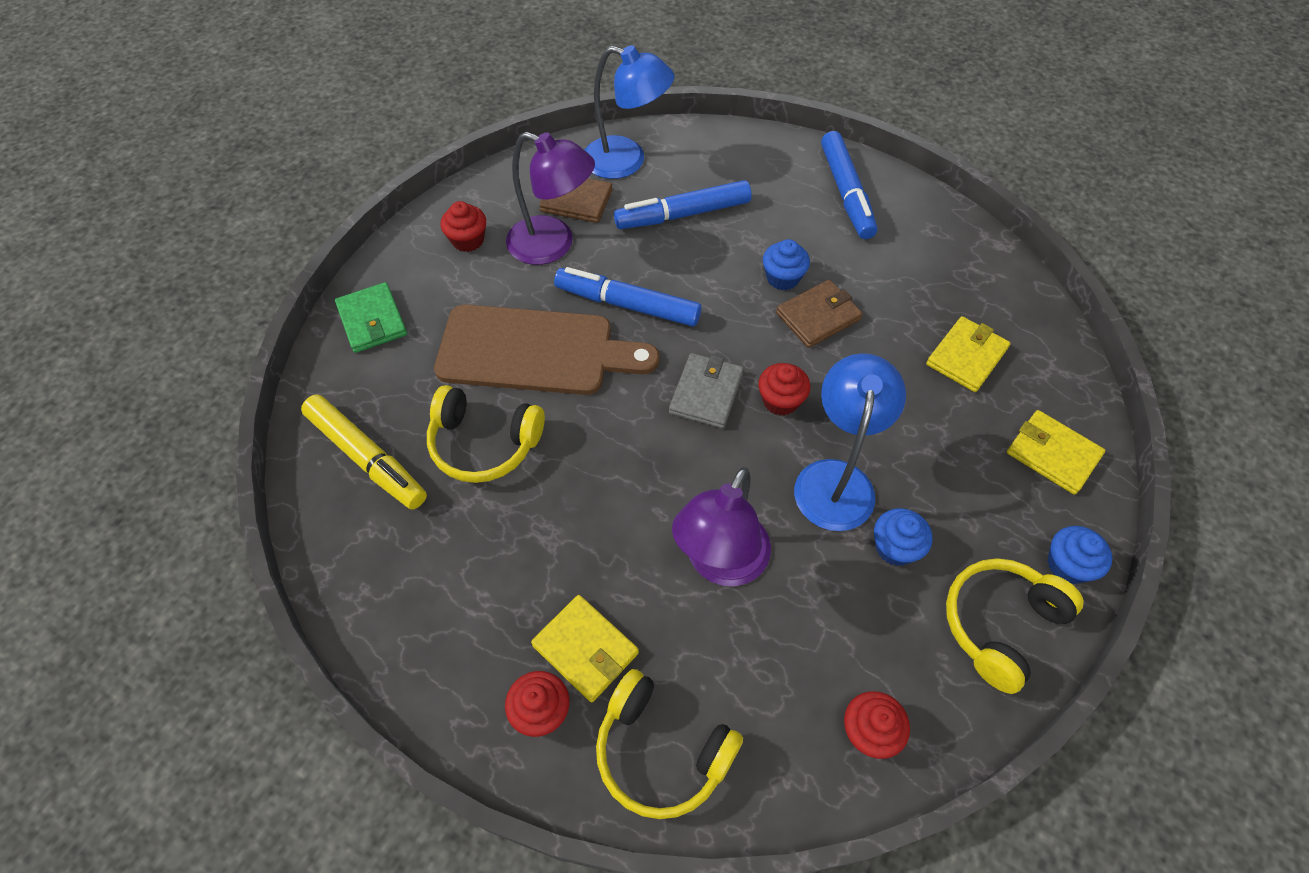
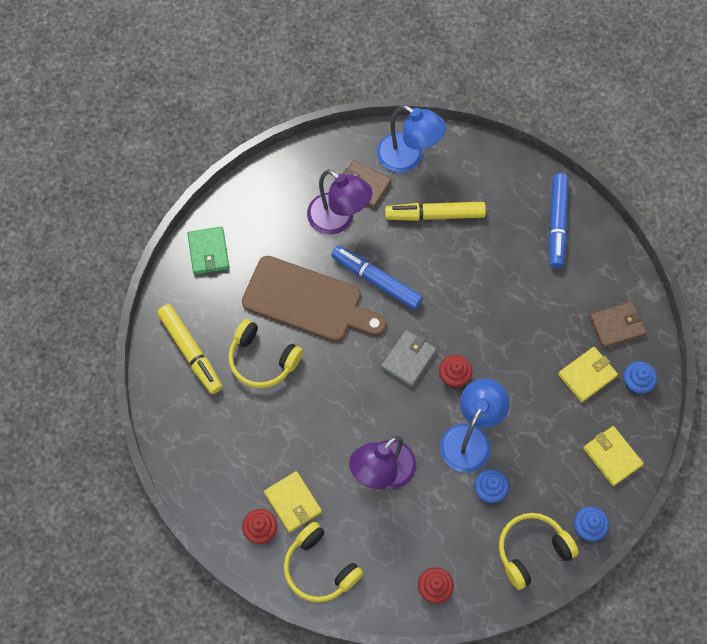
camera: 15 degrees right, 10 degrees up
red cupcake [441,201,486,252] -> none
blue marker [614,180,752,229] -> yellow marker [385,202,486,221]
blue cupcake [763,239,810,290] -> blue cupcake moved to [624,361,657,394]
brown wallet [776,280,863,348] -> brown wallet moved to [589,301,646,348]

